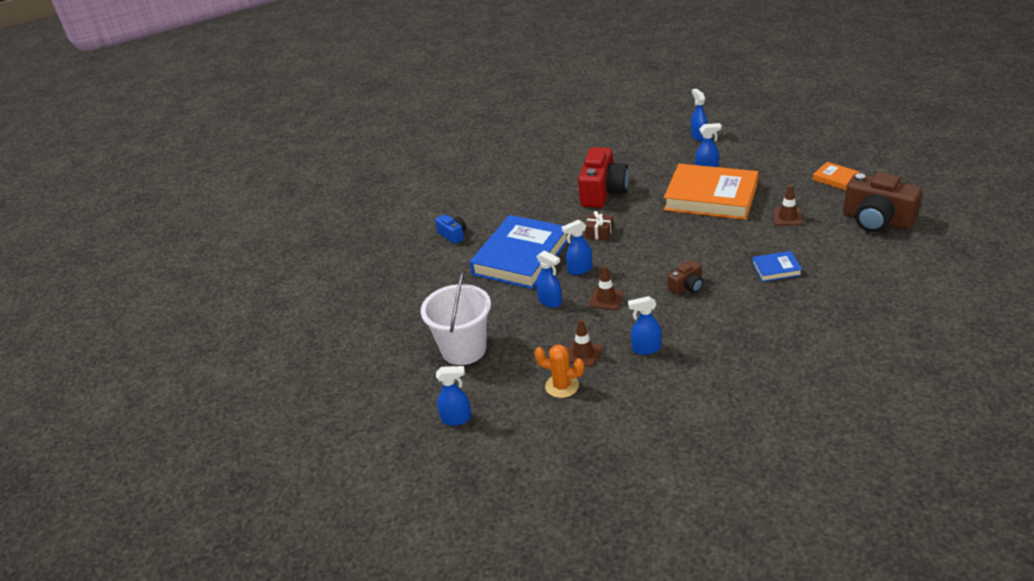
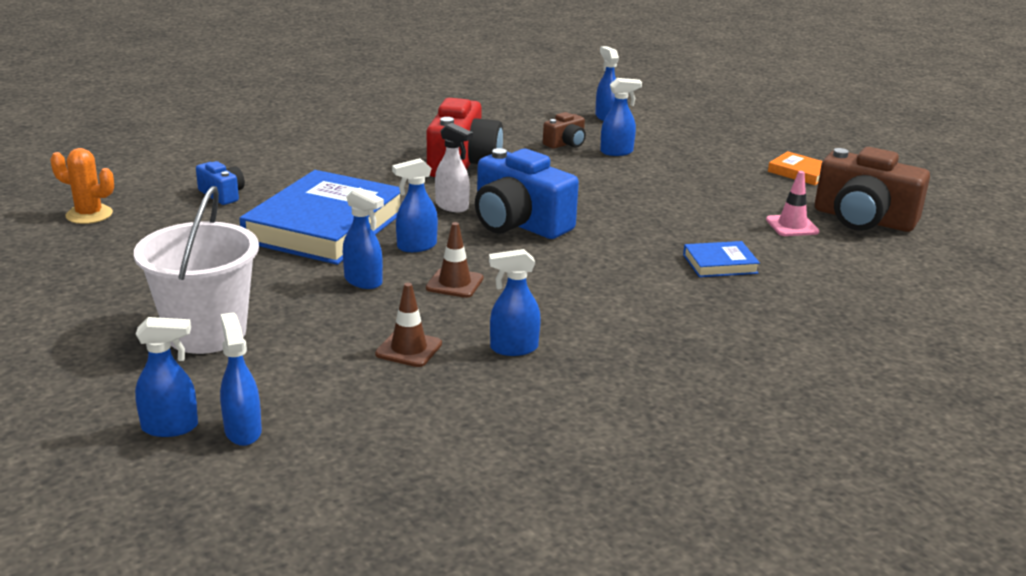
camera: 10 degrees left, 10 degrees down
orange cactus [534,344,584,398] -> orange cactus moved to [50,148,114,224]
brown gift [585,211,613,240] -> white spray bottle [435,123,473,212]
orange book [664,164,758,220] -> none
brown camera [668,260,703,295] -> brown camera moved to [543,112,586,149]
brown traffic cone [773,184,803,226] -> none
none -> blue spray bottle [220,312,262,446]
none -> blue camera [475,148,579,239]
none -> pink traffic cone [766,171,819,236]

